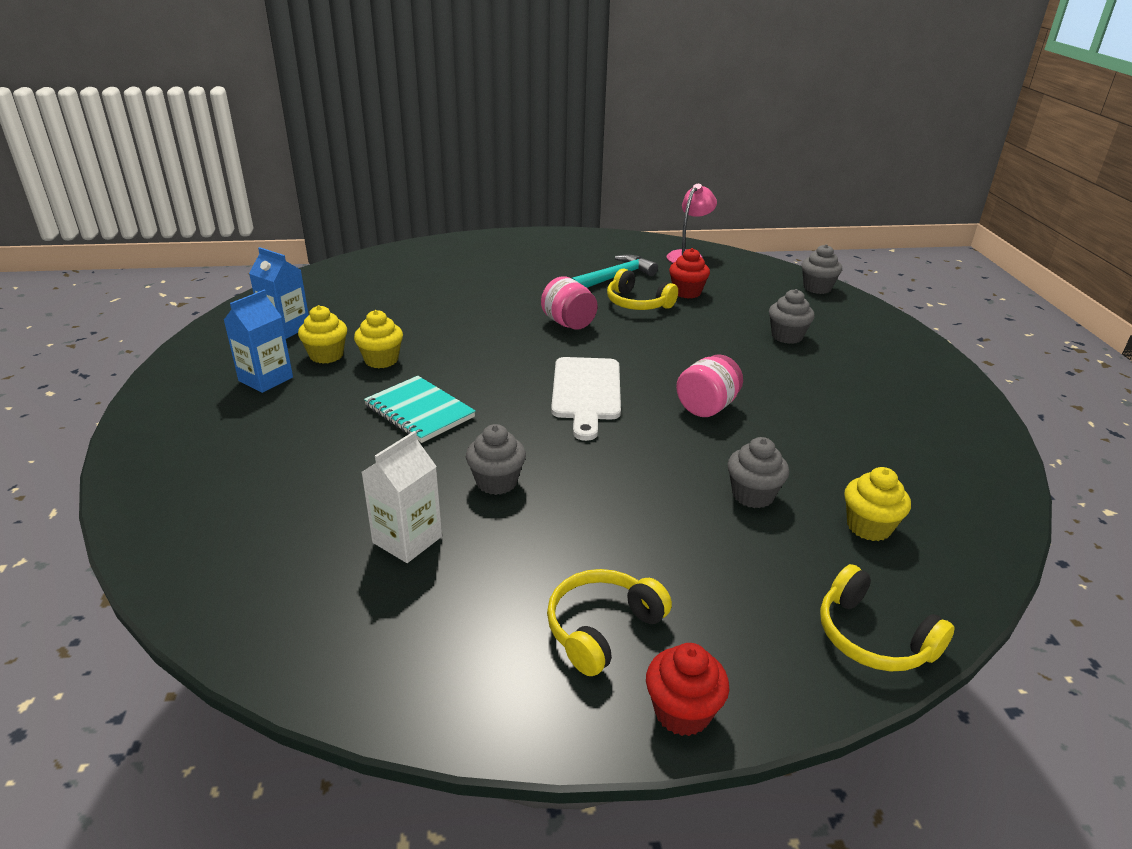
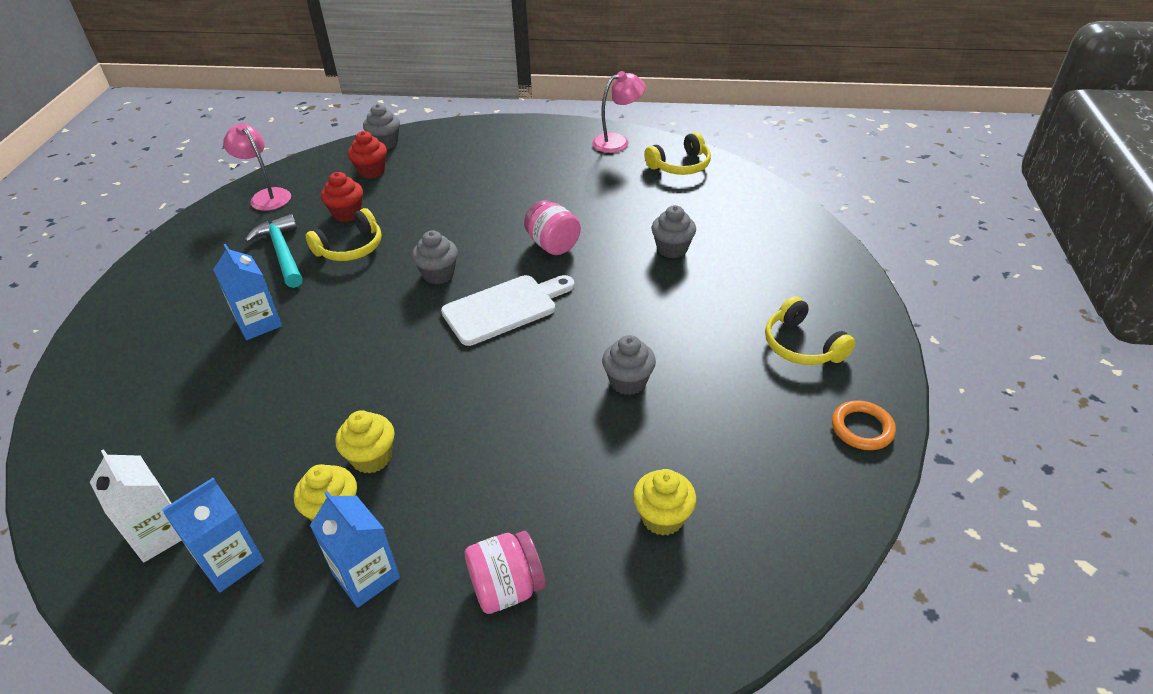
camera: 75 degrees left, 10 degrees up
white carton [361,431,442,563] -> white carton moved to [90,449,182,562]
turquoise notebook [364,376,476,443] -> none
pink jar [541,276,598,330] -> pink jar moved to [465,531,545,614]
white cutting board [551,357,621,441] -> white cutting board turned 45 degrees counterclockwise [441,275,575,346]
red cupcake [646,643,729,736] -> red cupcake moved to [348,131,387,179]
grey cupcake [769,289,815,344] -> grey cupcake moved to [412,230,458,284]
yellow headphones [820,564,955,671] -> yellow headphones moved to [644,132,711,175]
yellow cupcake [844,467,911,541] -> yellow cupcake moved to [633,469,696,536]
none -> blue carton [213,244,282,340]
none -> pink lamp [592,71,645,153]
none -> orange ring [832,400,896,450]

